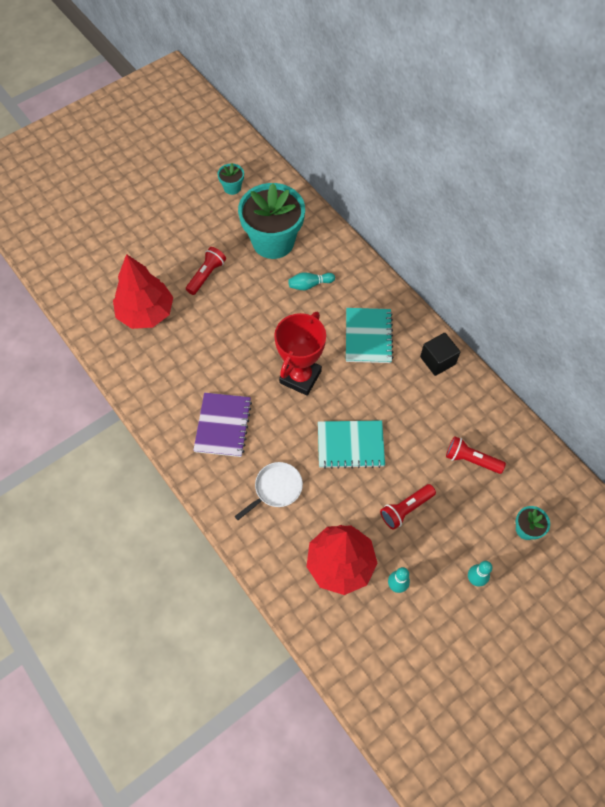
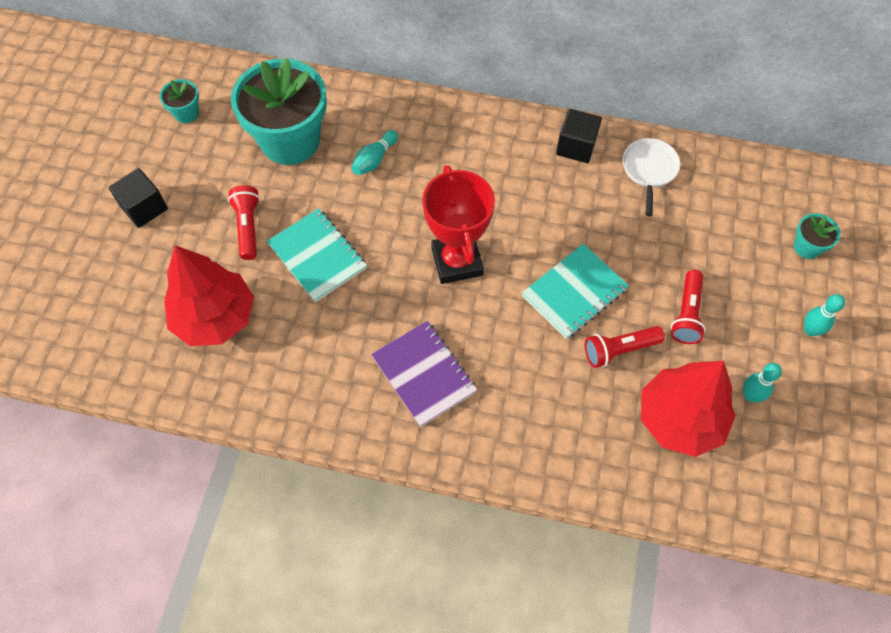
camera: 40 degrees left, 0 degrees up
white pan [235,462,303,520] -> white pan moved to [623,138,680,216]
turquoise notebook [346,308,394,363] -> turquoise notebook moved to [267,208,367,302]
red flashlight [446,436,506,474] -> red flashlight moved to [585,326,665,368]
none -> black cube [109,168,168,228]

